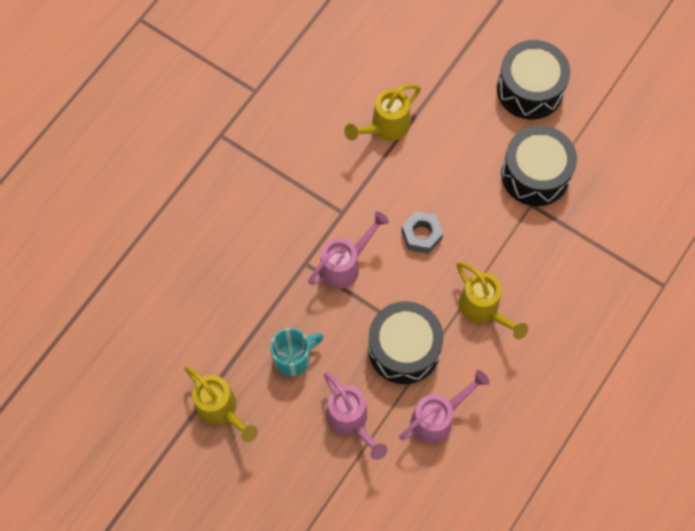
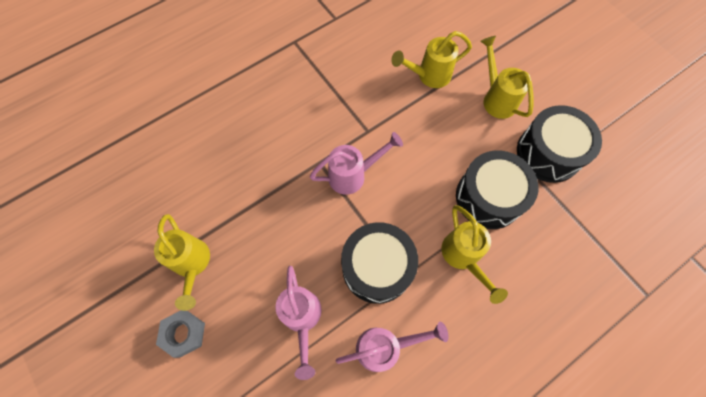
camera: 20 degrees right, 0 degrees up
turquoise mug [270,328,324,376] -> none
grey nut [401,211,443,254] -> grey nut moved to [156,310,205,358]
black drum [497,40,570,119] -> black drum moved to [456,150,538,229]
none -> yellow watering can [480,36,534,119]

